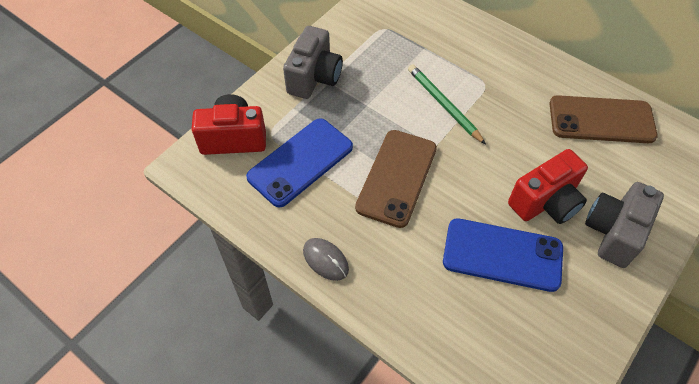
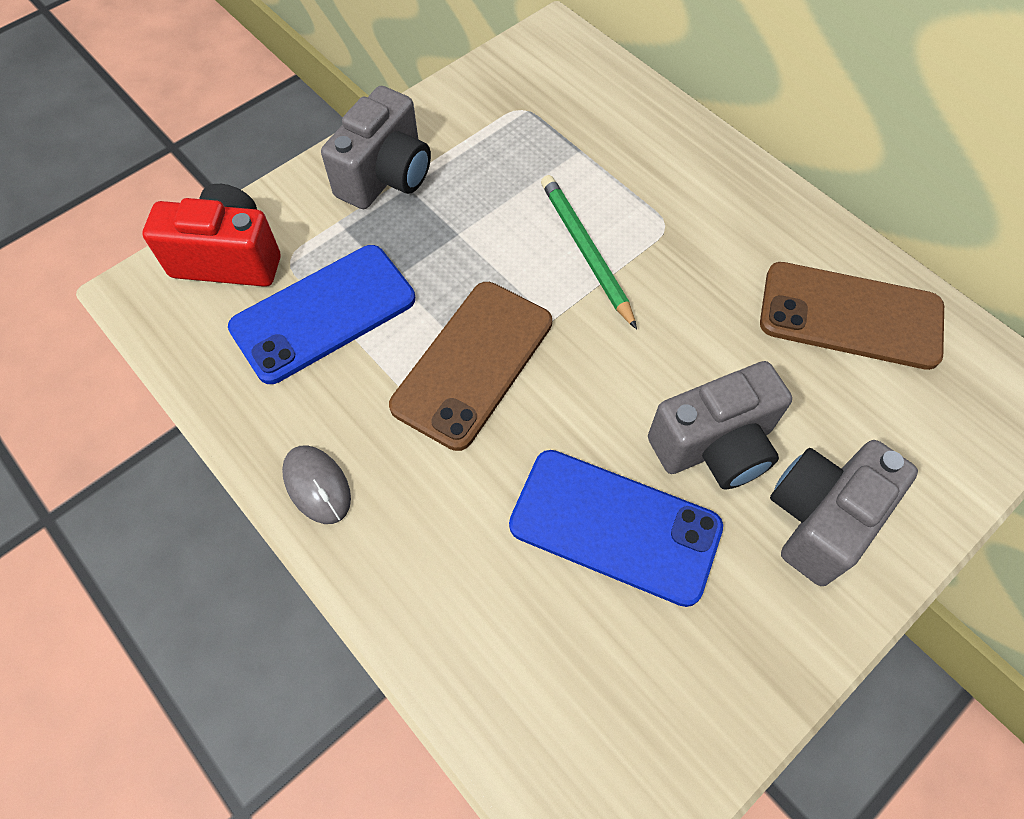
camera: 10 degrees right, 5 degrees up
red camera [508,149,588,224] -> grey camera [648,361,792,490]

